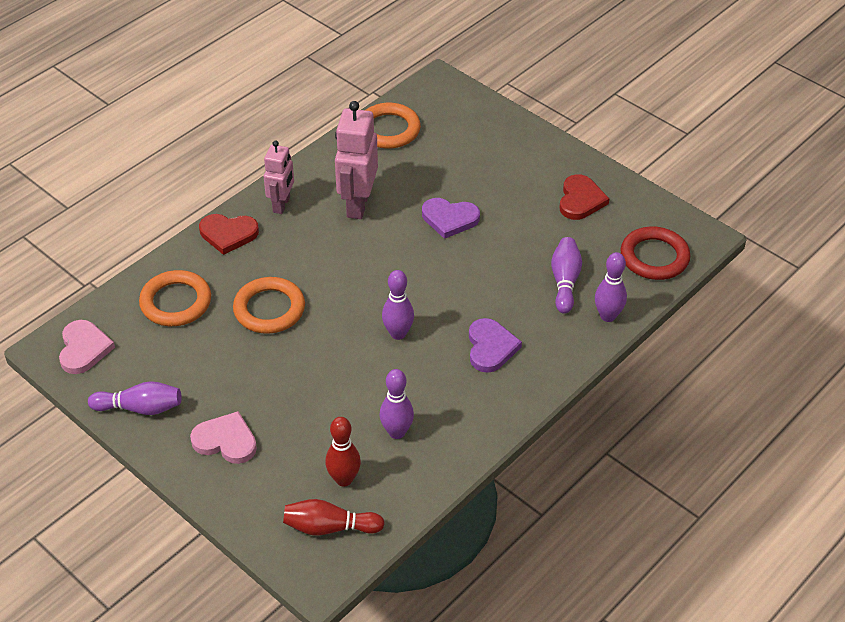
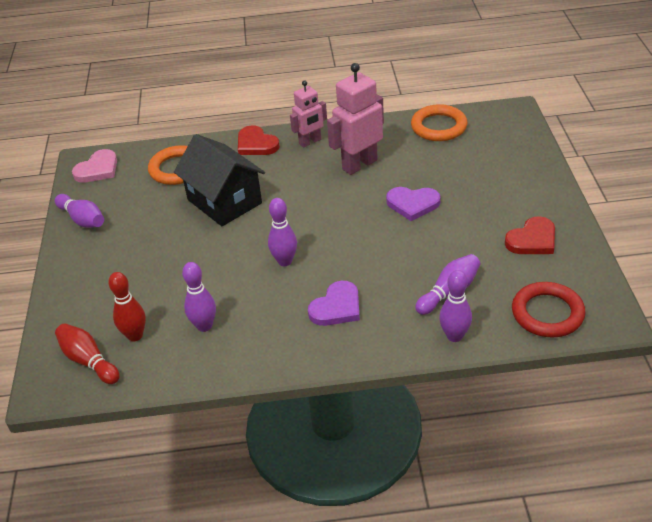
camera: 45 degrees right, 5 degrees down
pink heart [190,411,257,464] -> none
orange ring [233,277,305,334] -> black house [174,134,265,226]
purple heart [422,198,480,239] -> purple heart turned 45 degrees counterclockwise [386,187,441,221]

